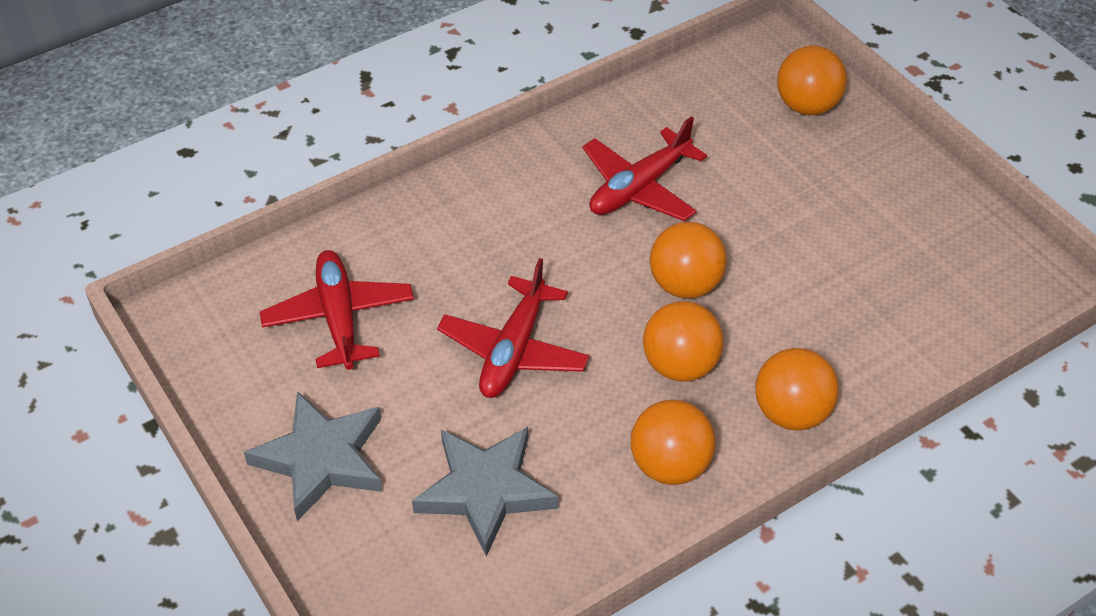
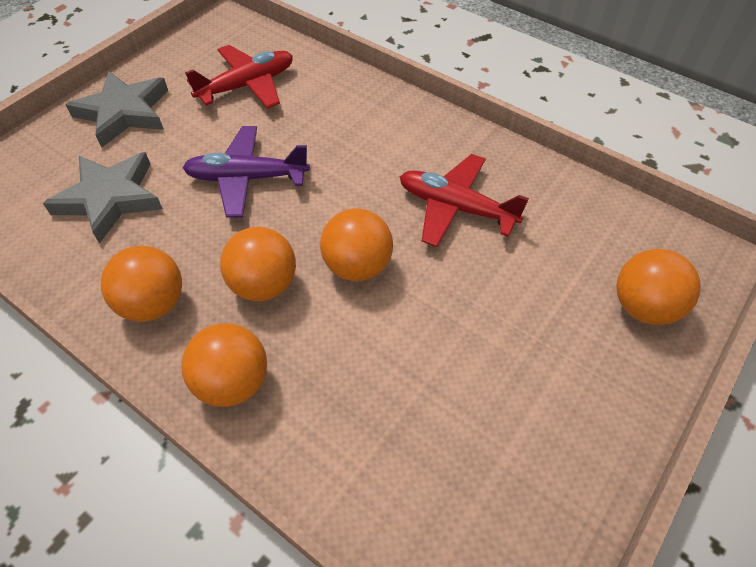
camera: 70 degrees right, 5 degrees up
red plane [437,258,590,398] -> purple plane [183,126,310,218]

